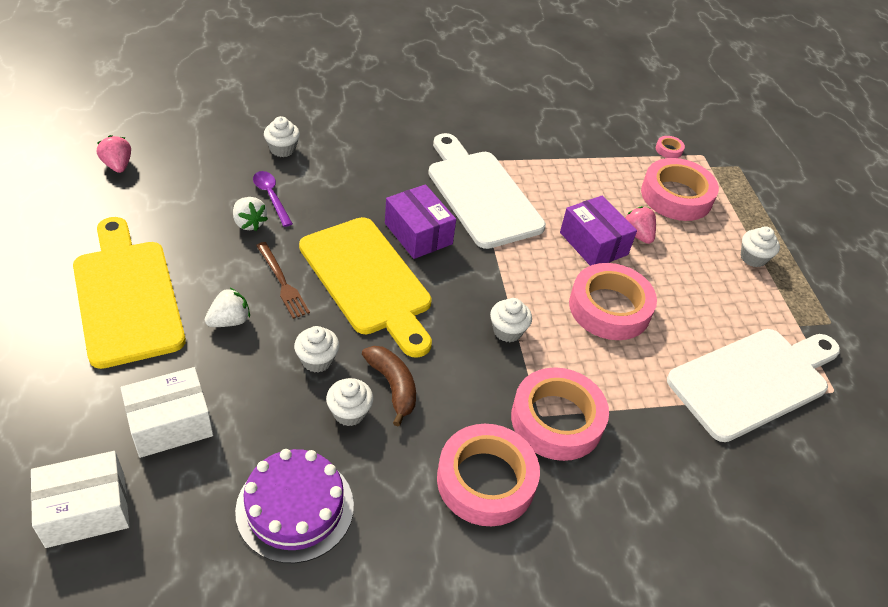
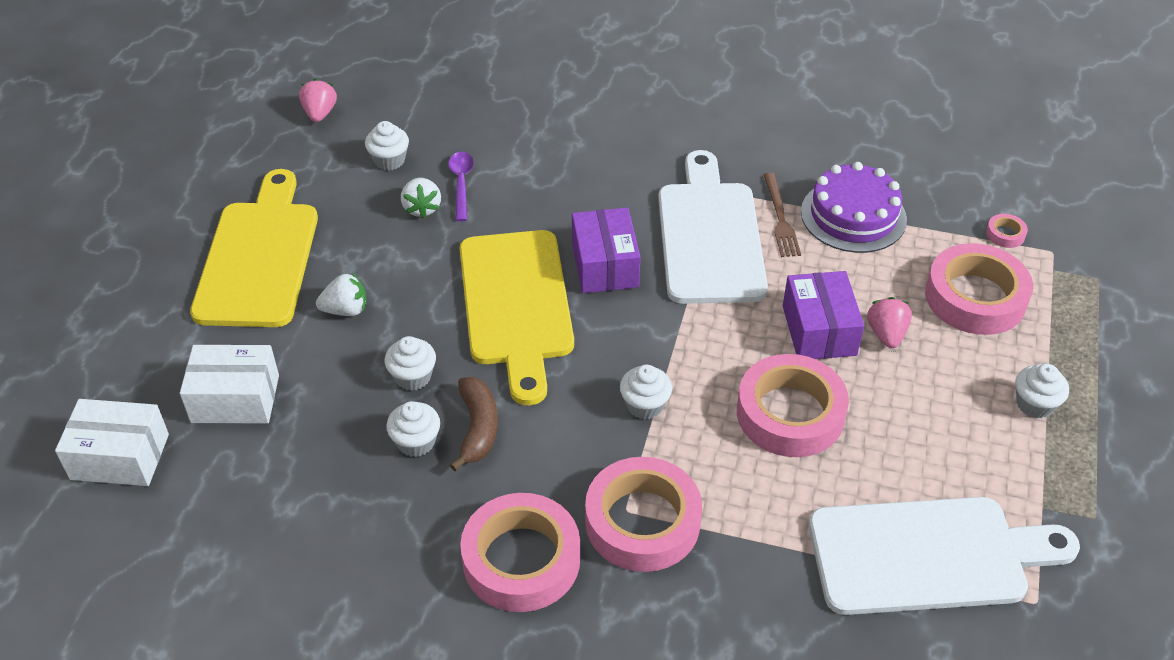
camera: 30 degrees right, 0 degrees up
purple cake [235,449,354,563] -> purple cake moved to [801,162,907,253]
brown fork [256,242,310,319] -> brown fork moved to [763,173,801,257]
white cupcake [264,116,300,157] -> white cupcake moved to [365,121,409,171]

